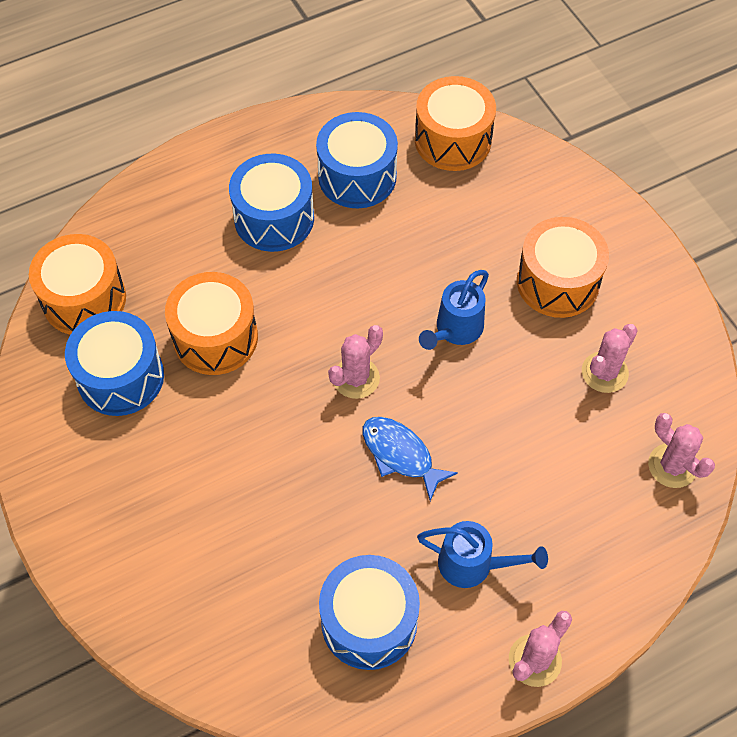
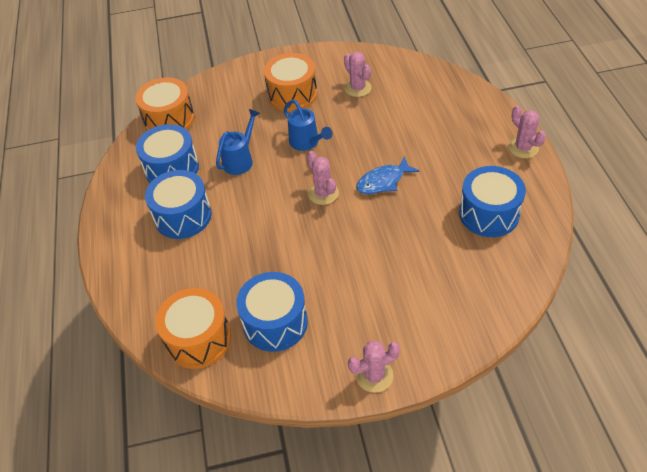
camera: 70 degrees left, 10 degrees down
orange drum [165,272,258,375] -> none
blue watering can [417,521,548,588] -> blue watering can moved to [216,109,260,175]
pink cactus [648,413,715,488] -> pink cactus moved to [348,341,400,393]

